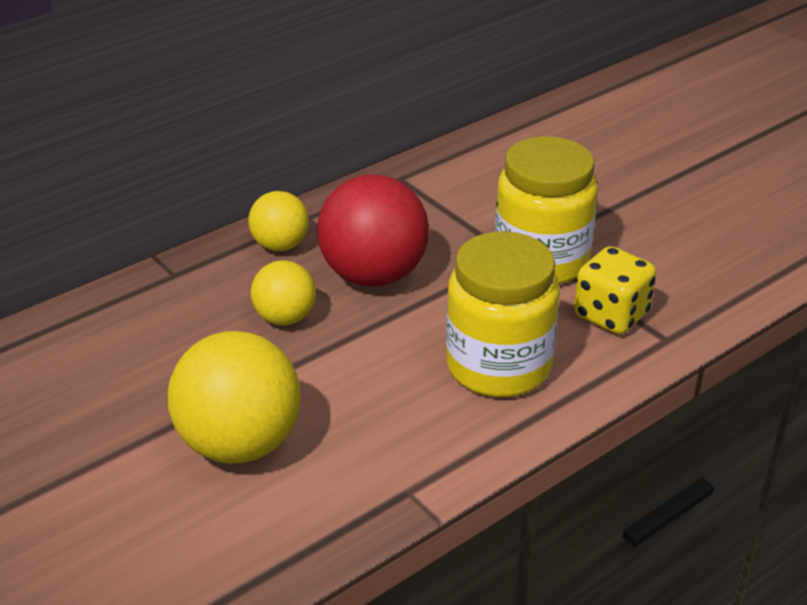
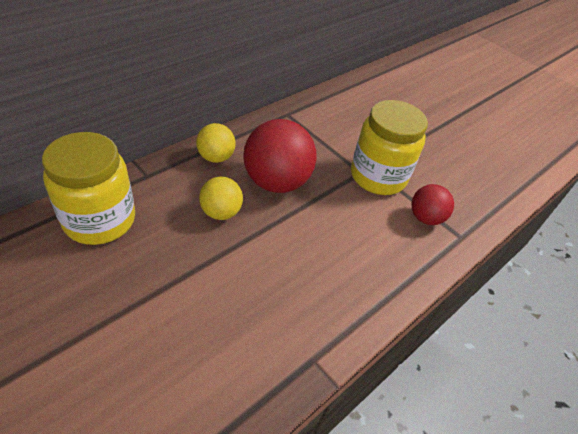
camera: 10 degrees left, 10 degrees up
yellow ball [168,331,301,464] -> none
yellow jar [446,231,560,397] -> yellow jar moved to [42,132,135,245]
yellow dice [574,246,656,334] -> red ball [411,184,454,225]

